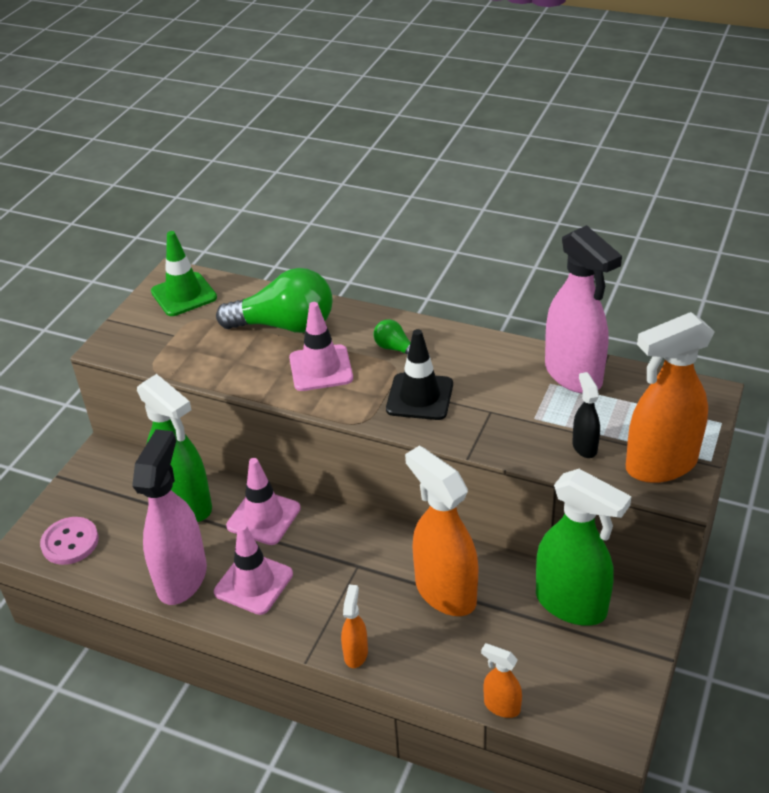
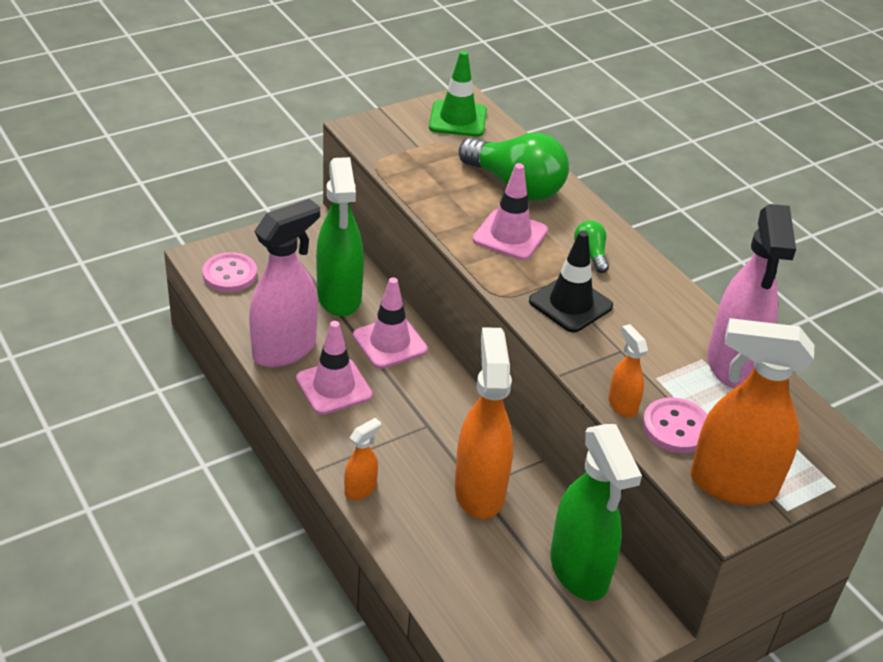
camera: 30 degrees right, 0 degrees up
orange spray bottle [481,643,522,718] -> orange spray bottle moved to [609,324,648,418]
black spray bottle [572,372,600,458] -> pink button [642,398,707,453]

